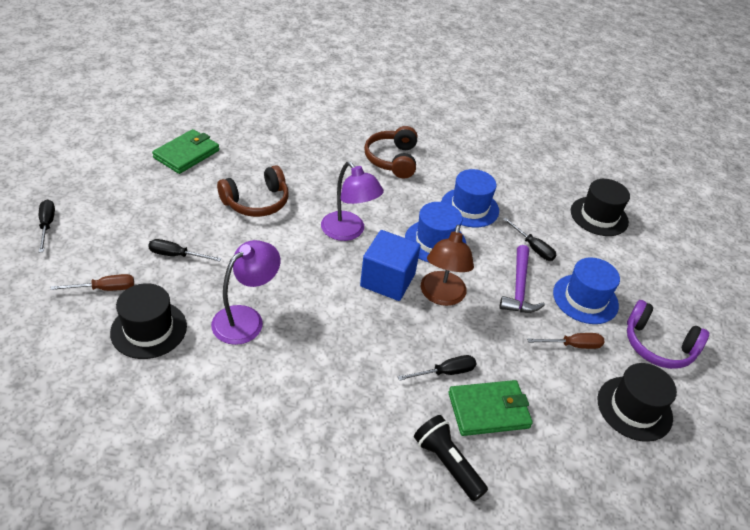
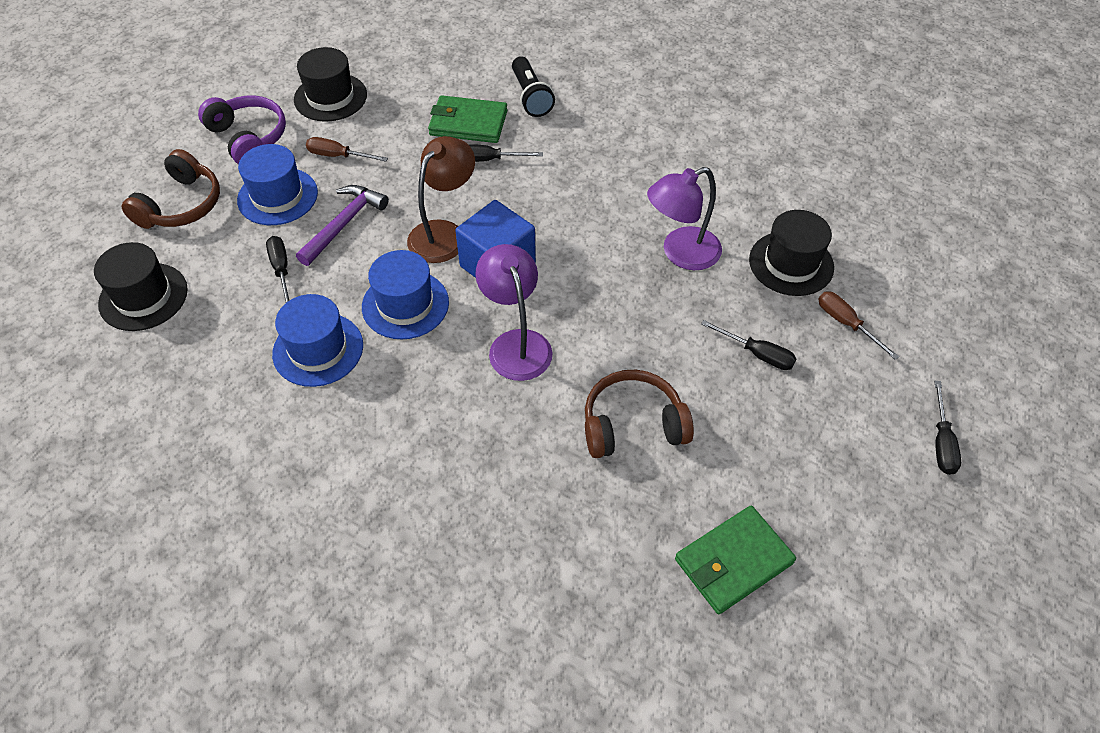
camera: 155 degrees left, 10 degrees up
brown screwdriver [50,274,134,291] -> brown screwdriver turned 45 degrees clockwise [818,291,899,360]
brown headphones [364,126,417,178] -> brown headphones moved to [122,149,220,229]

